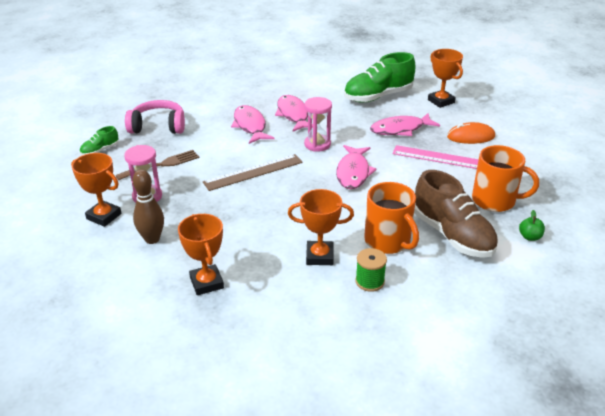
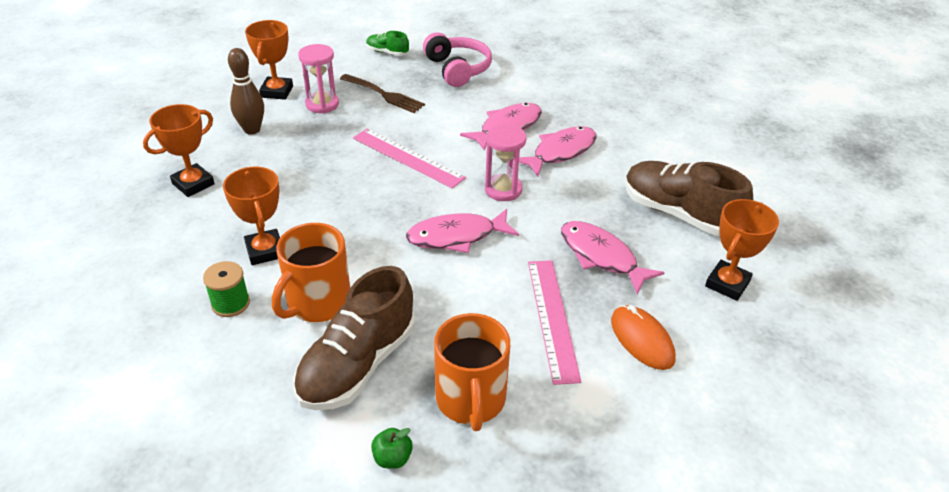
camera: 65 degrees right, 5 degrees up
brown ruler [203,154,303,191] -> pink ruler [353,129,466,189]
green shoe [344,52,416,102] -> brown shoe [625,161,753,236]

